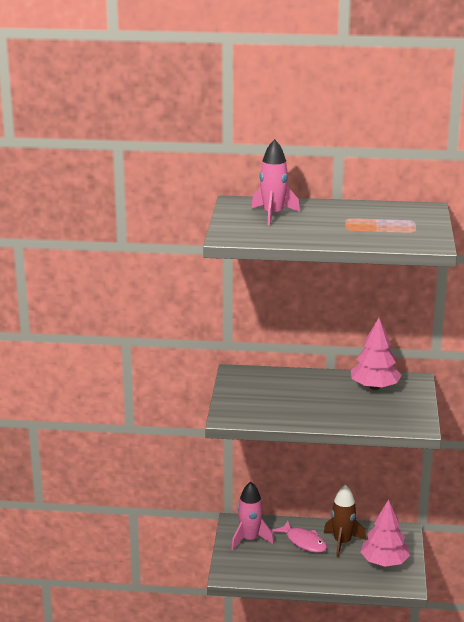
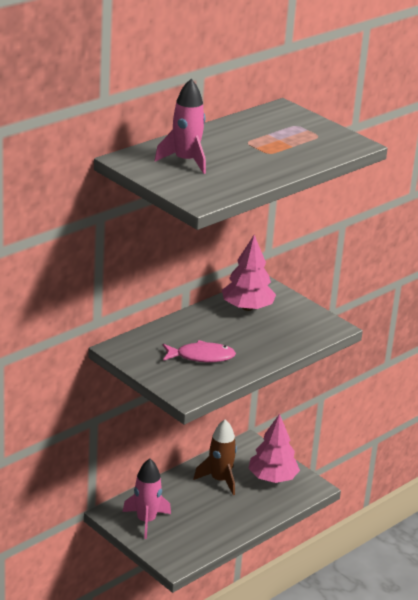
camera: 50 degrees left, 5 degrees up
pink fish [272,521,327,553] -> pink fish moved to [163,340,236,362]

